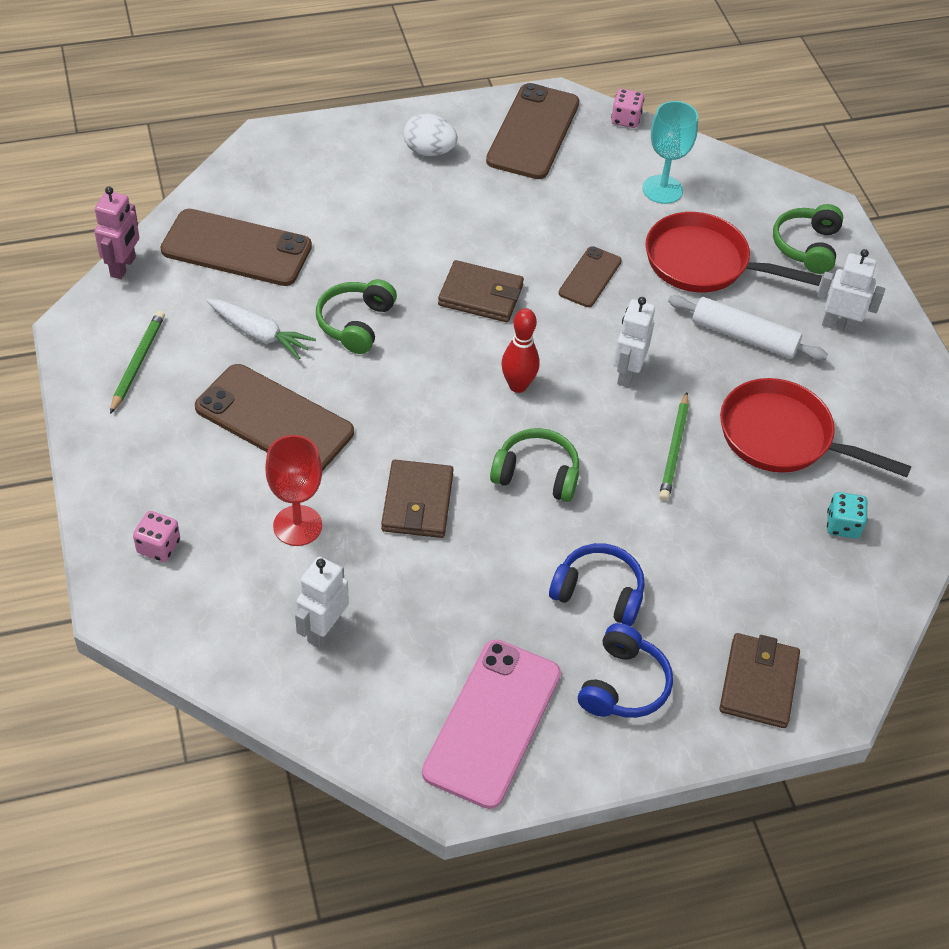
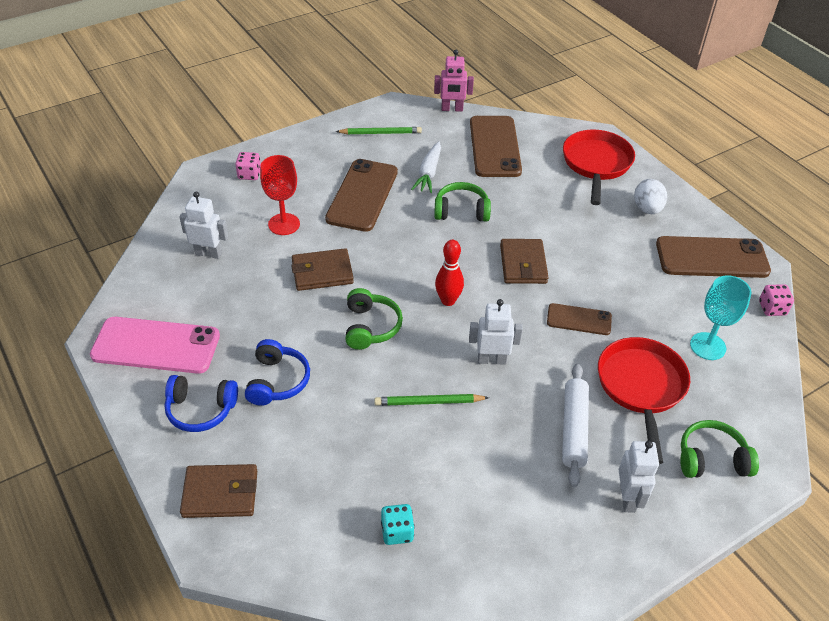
camera: 75 degrees right, 5 degrees down
red pan [720,378,911,477] -> red pan moved to [563,130,635,205]

